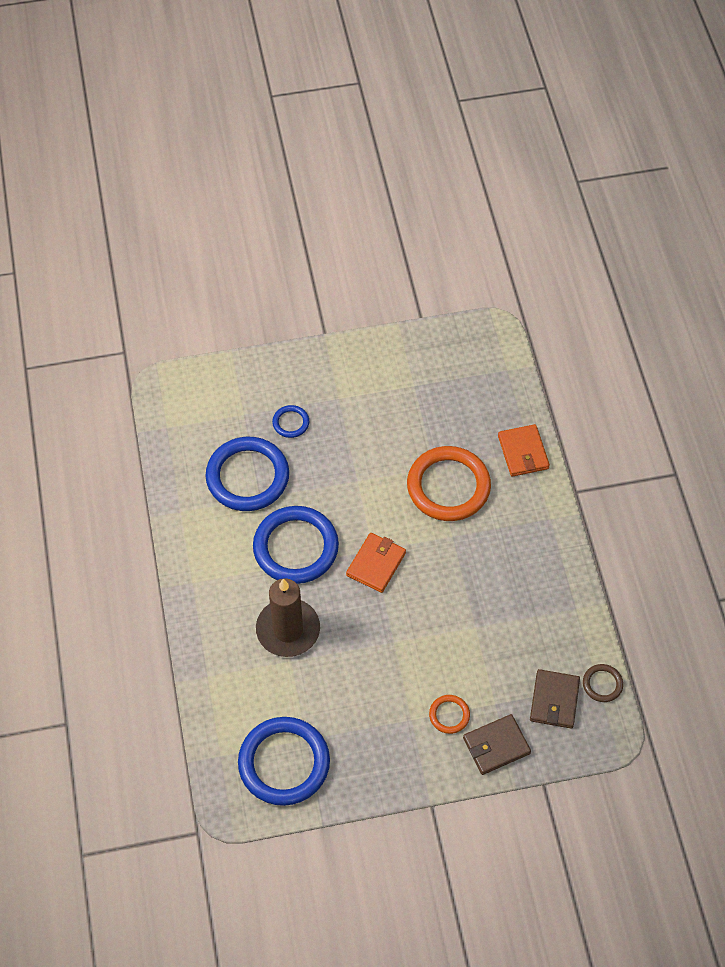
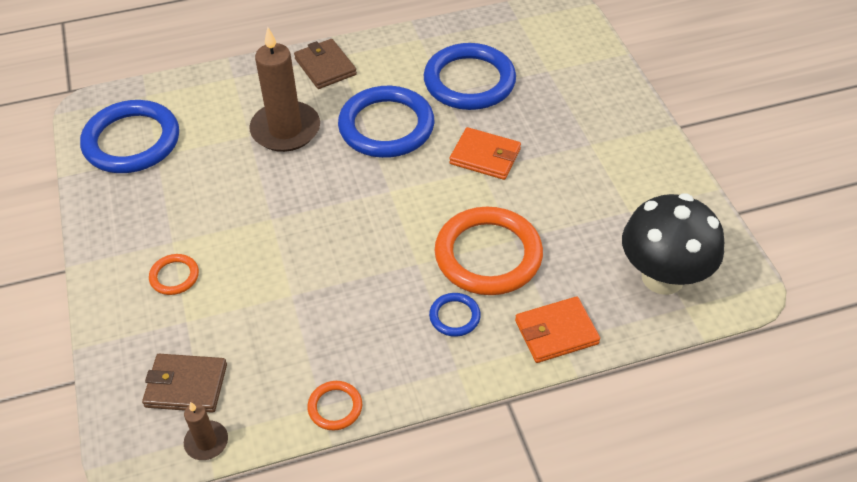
camera: 85 degrees right, 10 degrees down
blue ring [272,405,309,438] -> blue ring moved to [429,293,481,337]
orange wallet [346,533,406,593] -> orange wallet moved to [449,127,521,180]
brown wallet [463,714,531,775] -> brown wallet moved to [294,39,357,89]
brown ring [583,664,623,702] -> brown candle [184,402,228,460]
none -> orange ring [307,381,362,430]
none -> black mushroom [622,193,725,295]

